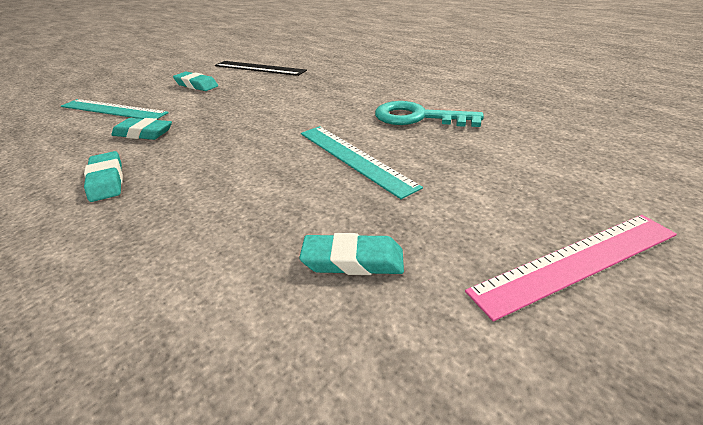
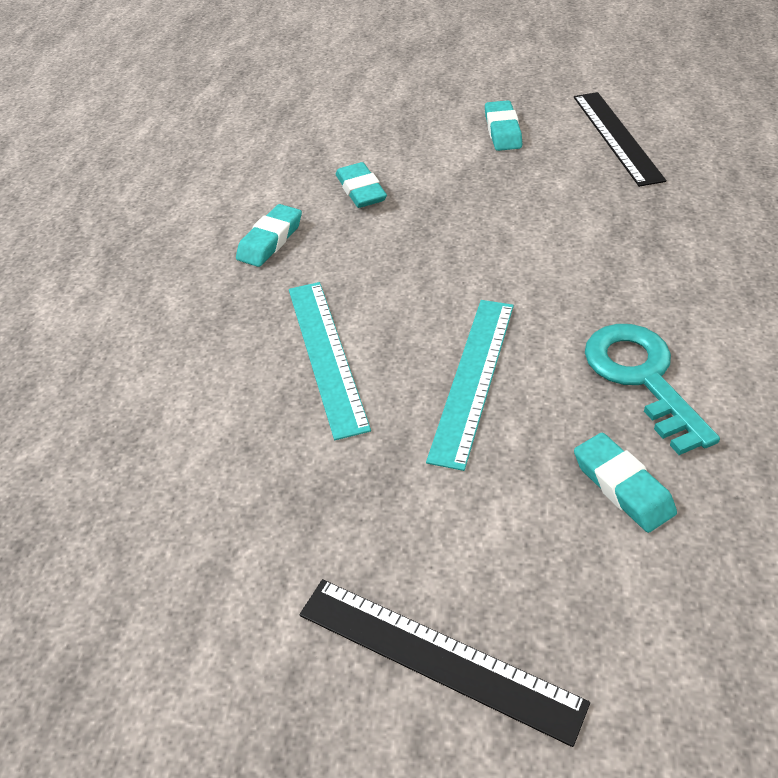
camera: 55 degrees right, 10 degrees up
turquoise ruler [61,99,169,119] -> turquoise ruler moved to [289,282,371,440]
turquoise eraser [299,233,404,275] -> turquoise eraser moved to [574,433,677,533]
pink ruler [465,215,677,321] -> black ruler [299,579,590,747]

